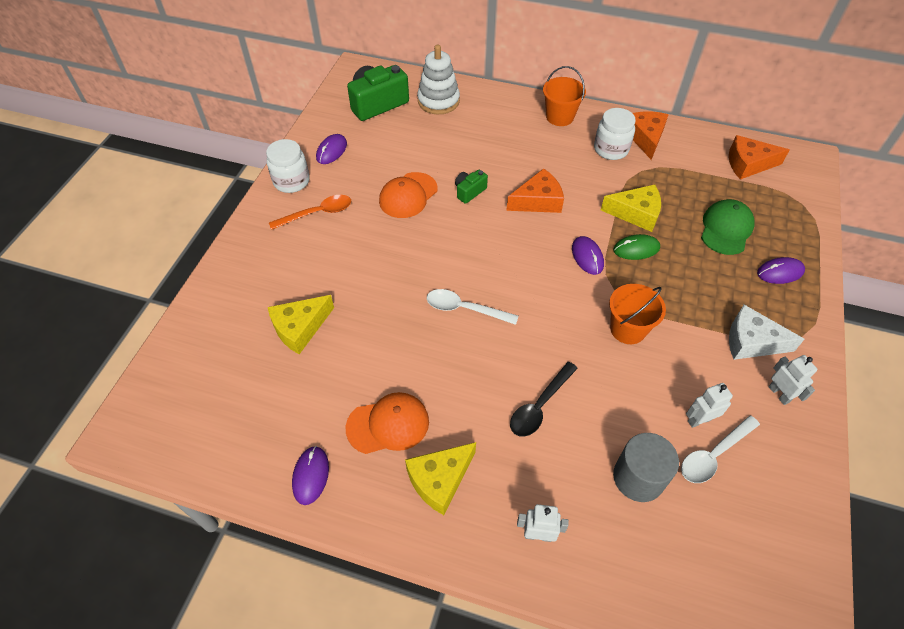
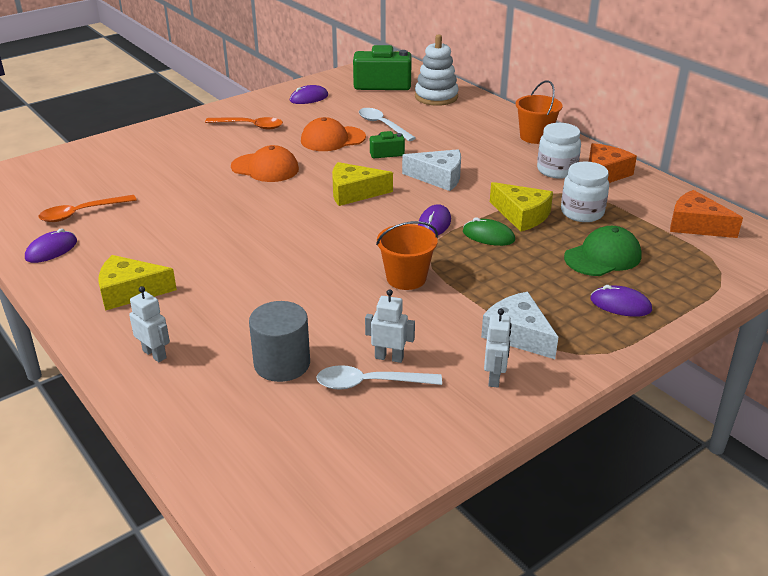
camera: 35 degrees right, 20 degrees down
white jar [266,139,309,193] -> white jar moved to [561,161,609,222]
yellow cheese [268,295,334,354] -> yellow cheese moved to [332,162,393,206]
orange cap [346,392,429,454] -> orange cap moved to [231,145,299,182]
white spoon [427,289,518,325] -> white spoon moved to [359,108,416,141]
orange cheese [506,168,564,213] -> white cheese [402,149,461,191]
black spoon [510,362,578,437] -> none
none -> orange spoon [39,195,136,222]

